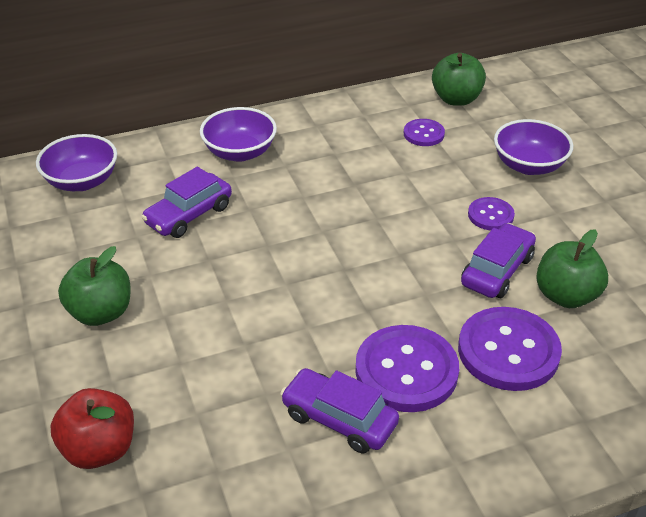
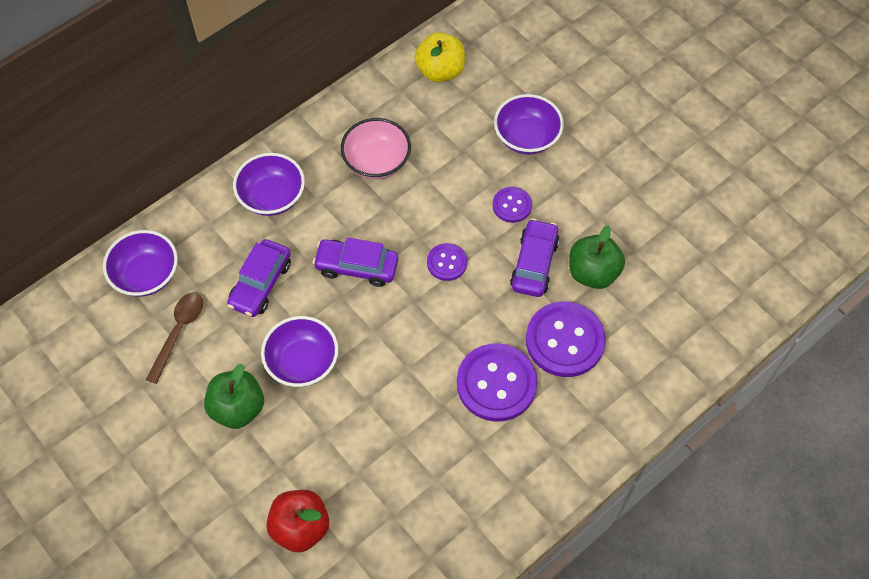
camera: 20 degrees left, 20 degrees up
purple car [280,368,399,453] -> purple car moved to [313,237,398,287]
purple button [404,119,445,146] -> purple button moved to [427,243,467,281]
green apple [432,53,486,106] -> yellow apple [414,32,465,82]
none -> brown spoon [146,292,203,384]
none -> purple bowl [261,316,338,387]
none -> pink bowl [341,118,411,179]

